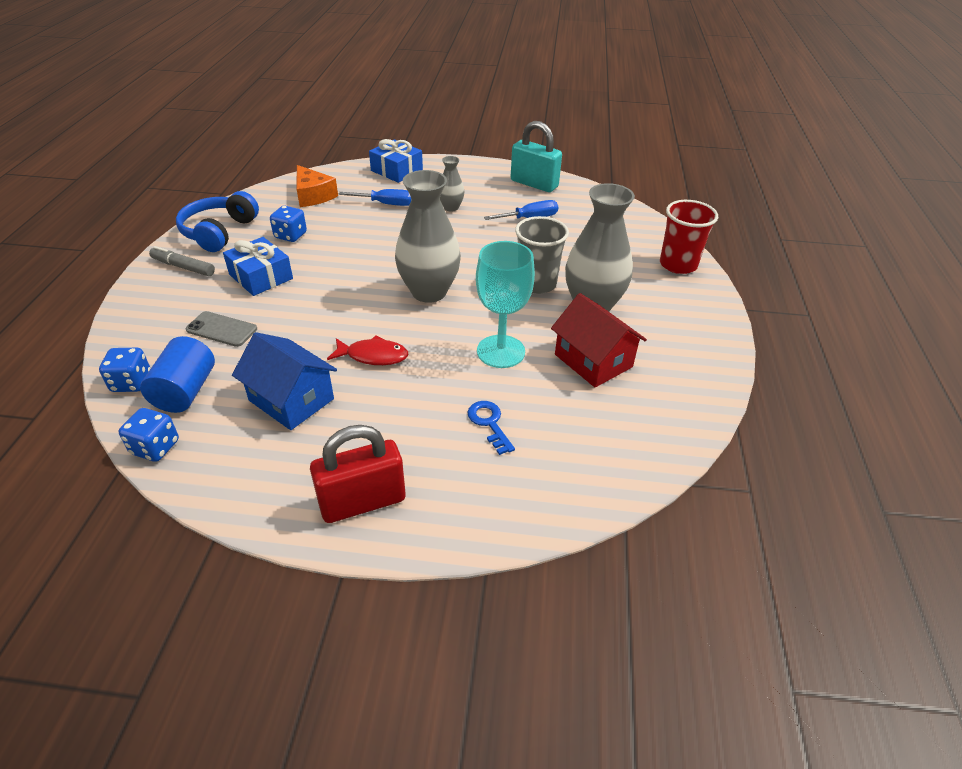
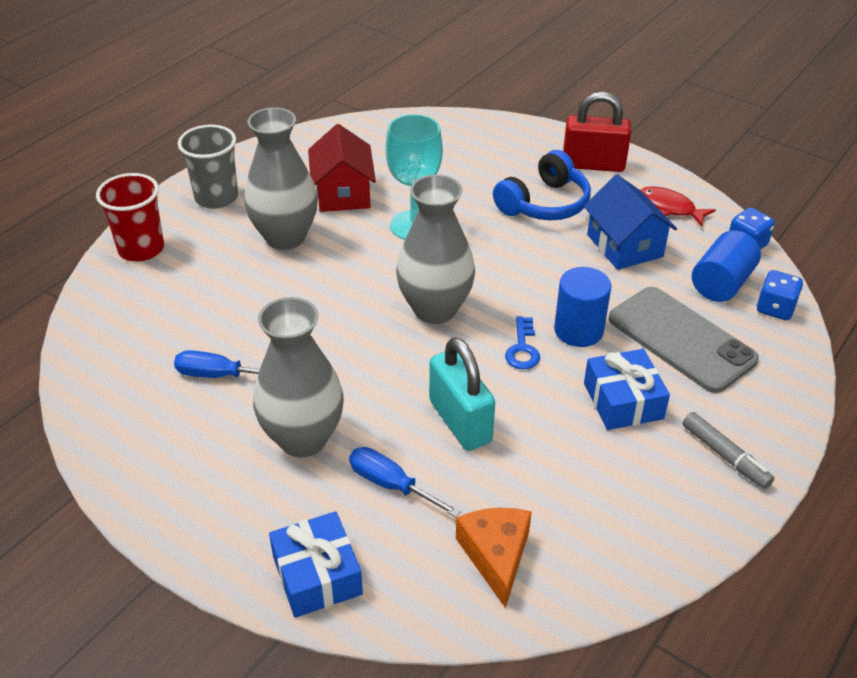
camera: 150 degrees left, 0 degrees up
blue headphones [176,191,259,252] -> blue headphones moved to [493,150,591,220]
grey phone [186,311,257,347] -> grey phone [609,287,759,393], size x1.88
blue dice [270,206,307,242] -> none
red fish [327,335,408,365] -> red fish moved to [641,186,716,226]
grey vase [440,156,465,212] -> grey vase [253,297,344,457], size x2.01
blue key [467,401,515,455] -> blue key moved to [505,316,540,370]
turquoise padlock [511,121,562,192] -> turquoise padlock moved to [429,337,495,451]
grey cup [515,216,569,294] -> grey cup moved to [178,125,238,209]
none -> blue cylinder [554,267,611,347]

